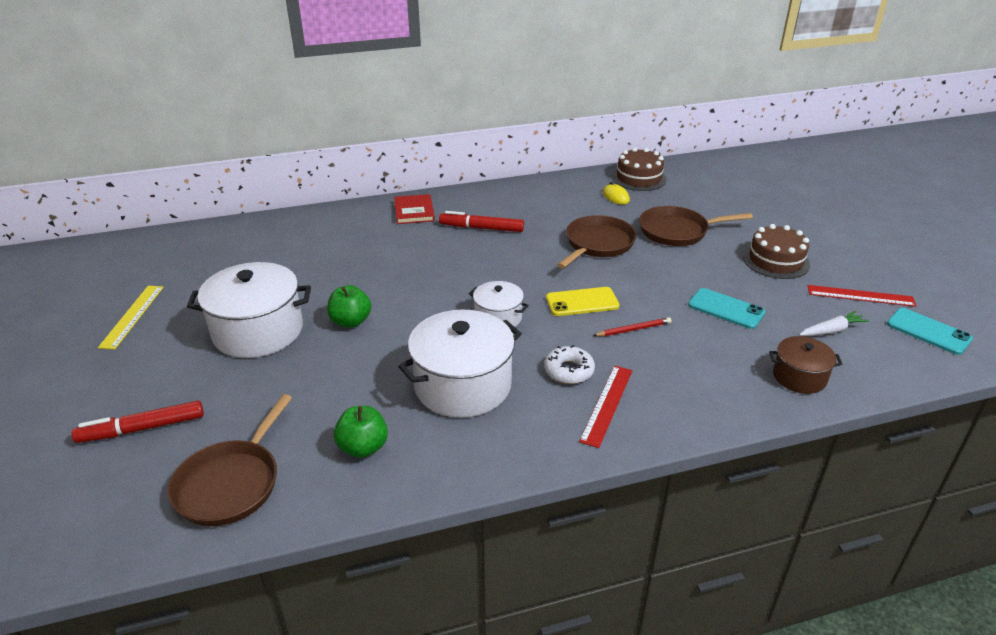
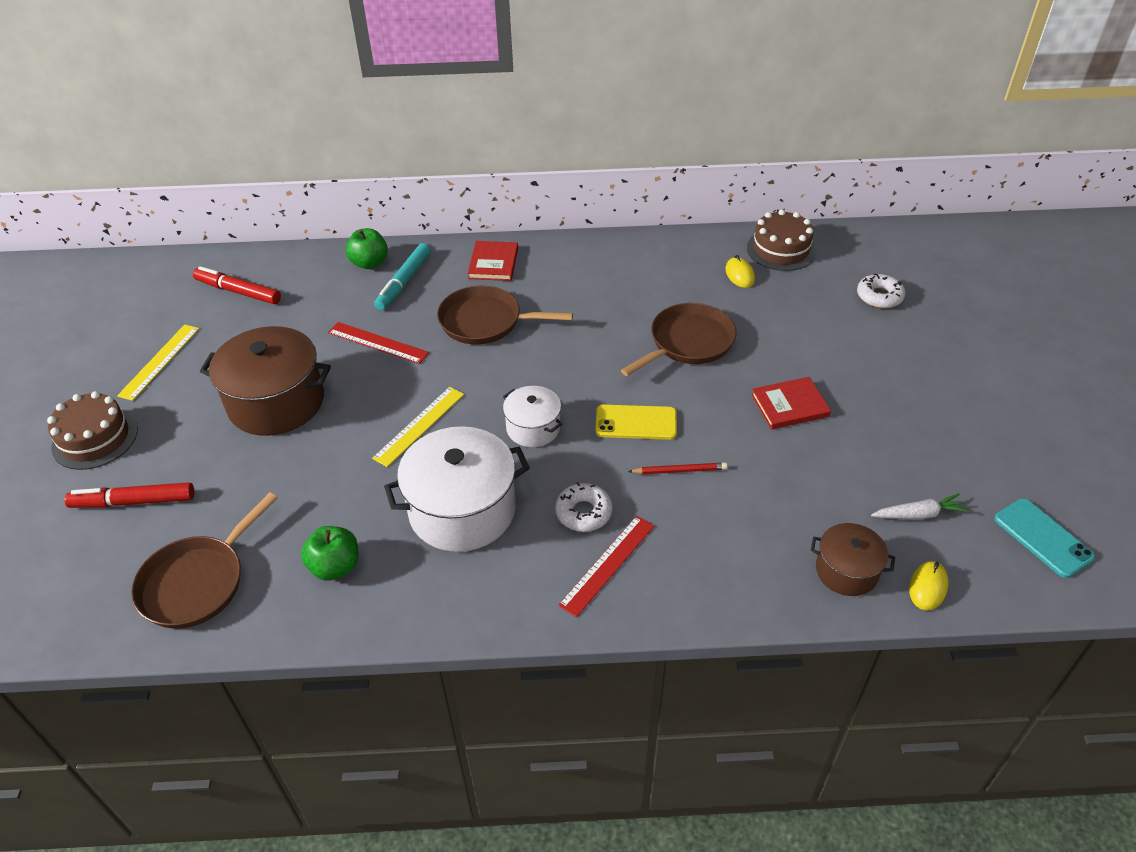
camera: 15 degrees right, 10 degrees up
white pot [187,262,311,358] -> brown pot [200,326,331,436]
green apple [327,285,371,328] -> green apple moved to [346,228,388,269]
red marker [439,211,524,232] -> red marker moved to [193,266,281,304]
brown pan [639,206,753,246] -> brown pan moved to [437,285,573,345]
turquoise phone [688,288,765,329] -> none
brown cake [743,224,810,279] -> brown cake moved to [47,391,138,470]
red ruler [807,285,916,307] -> red ruler moved to [328,322,429,364]
none -> yellow ruler [372,387,464,467]
none -> turquoise marker [374,243,431,310]
none -> red book [751,377,831,429]
none -> white donut [857,274,905,309]
none -> yellow mouse [909,561,949,610]

